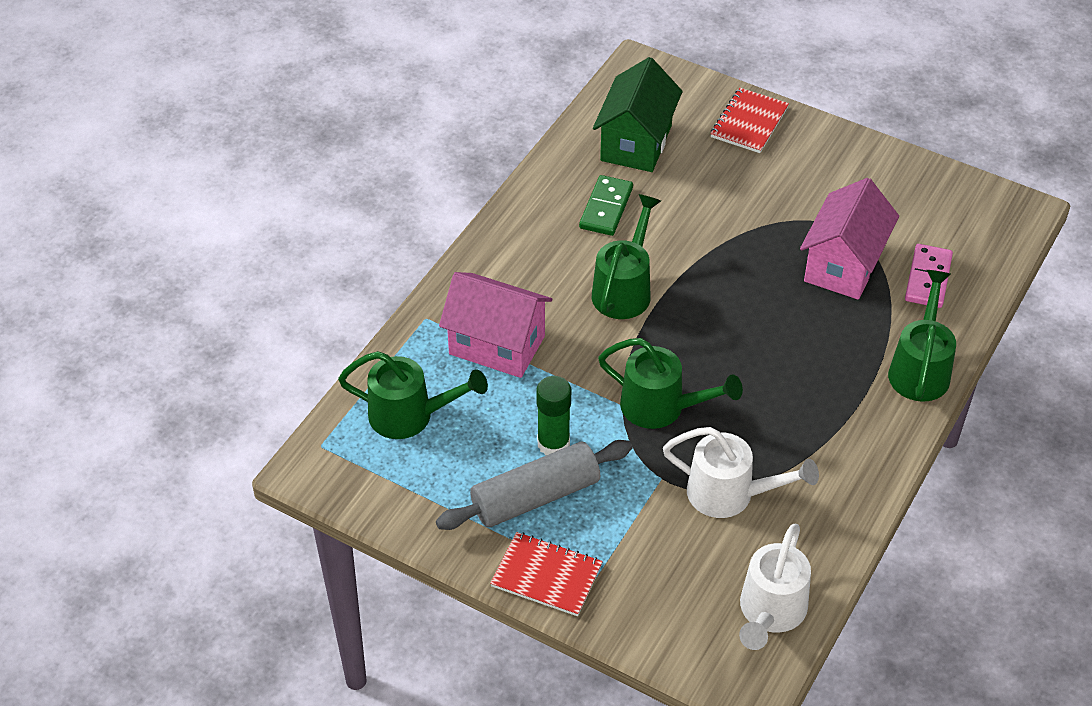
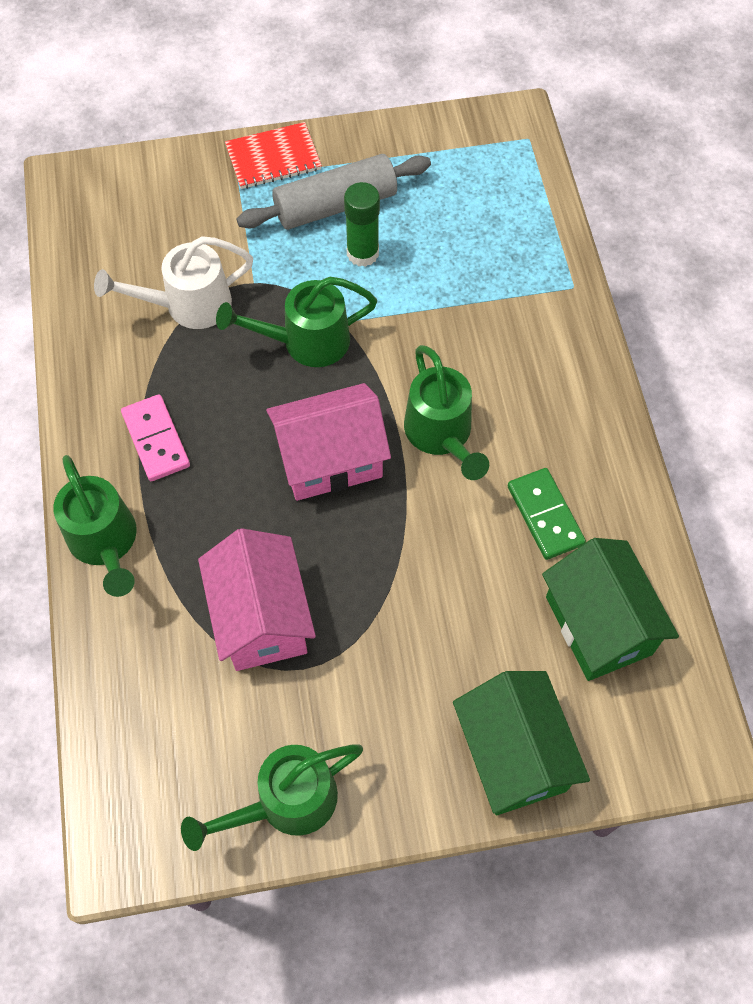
camera: 140 degrees right, 15 degrees up
green watering can [338,351,488,439] -> green watering can moved to [181,745,363,851]
grey rolling pin [436,440,632,530] -> grey rolling pin turned 45 degrees clockwise [237,154,431,230]
pink house [439,272,552,378] -> pink house moved to [266,383,391,501]
red notebook [710,88,789,153] -> green house [453,671,590,815]
white watering can [739,524,811,650] -> none
pink domino [905,244,953,308] -> pink domino moved to [121,394,190,481]

